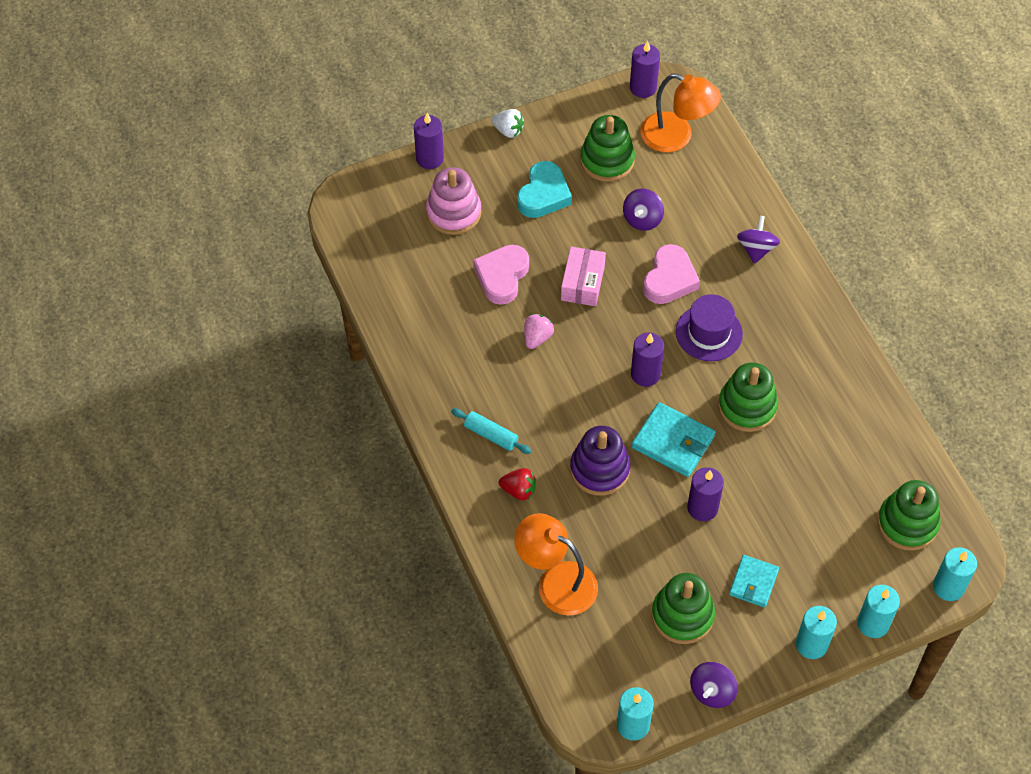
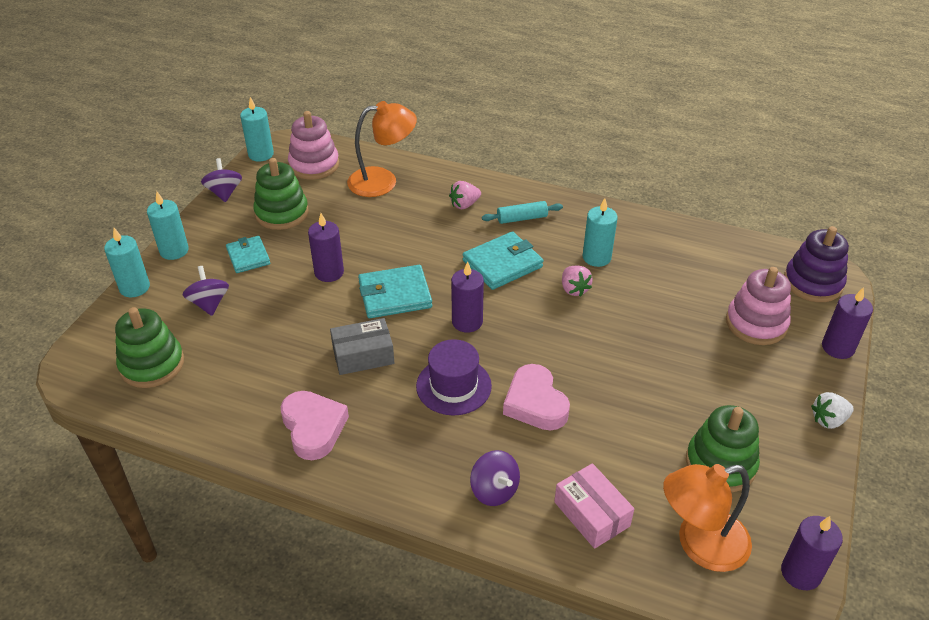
camera: 135 degrees right, 15 degrees down
pink heart [474,245,529,305] -> pink heart moved to [281,391,349,460]
red strawberry [499,468,536,500] -> pink strawberry [449,181,481,209]
turquoise heart [517,161,572,218] -> none
pink box [561,246,606,306] -> pink box moved to [554,463,634,549]
purple stacking toy [570,426,630,496] -> purple stacking toy moved to [784,226,849,302]
purple spinning top [623,189,664,231] -> purple spinning top moved to [183,266,229,316]
green stacking toy [718,362,778,432] -> grey box [330,318,394,375]
turquoise candle [933,547,977,601] -> turquoise candle moved to [583,198,618,267]
none -> pink stacking toy [288,111,339,180]
none -> turquoise wallet [463,231,544,290]

